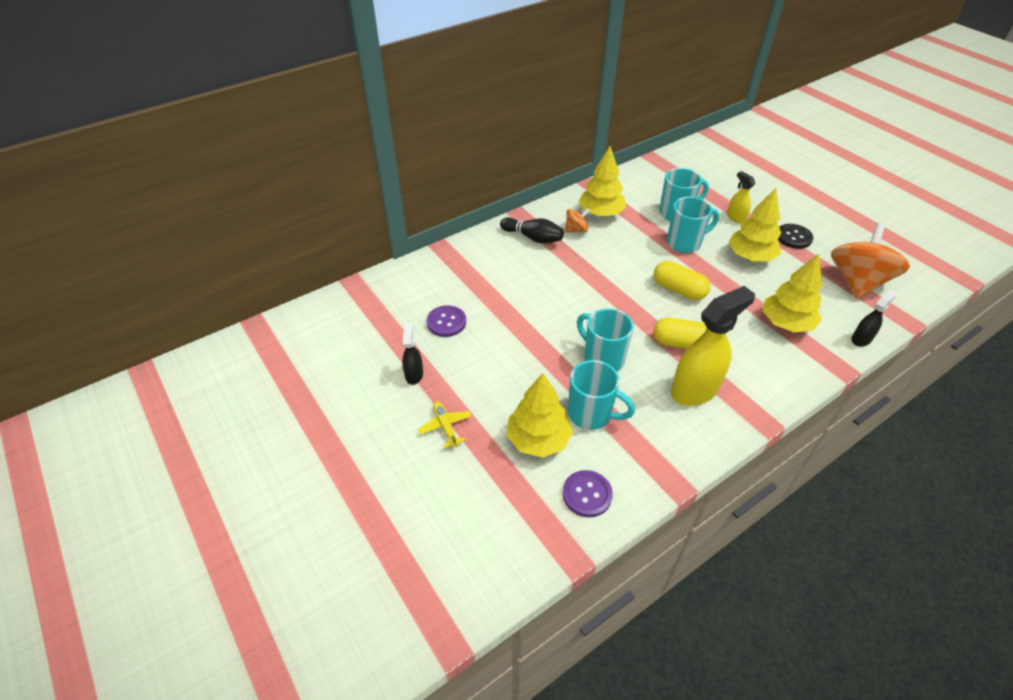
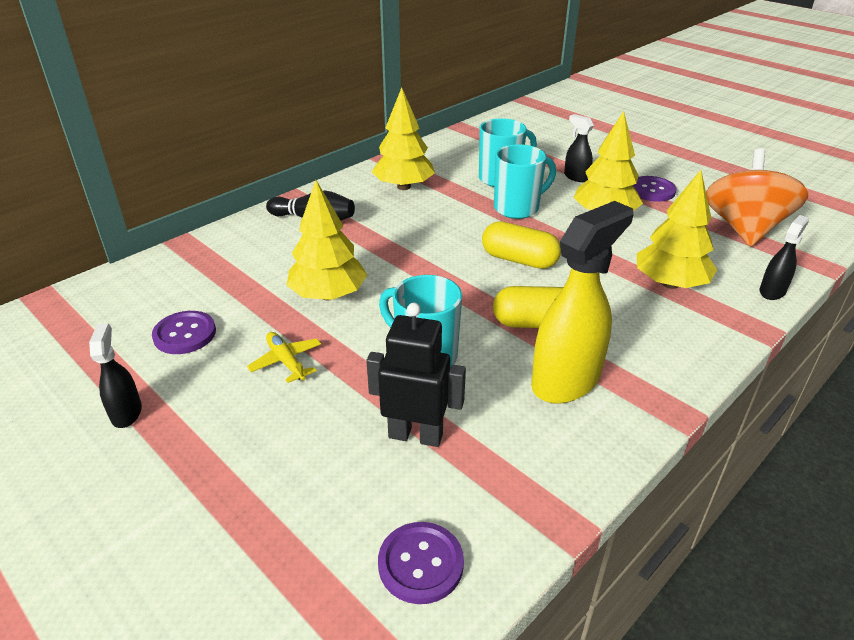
camera: 10 degrees left, 10 degrees down
yellow plane [418,401,472,448] -> yellow plane moved to [247,332,321,383]
yellow tree [507,373,573,458] -> yellow tree moved to [286,180,367,300]
orange spinning top [565,208,591,233] -> none
turquoise mug [568,360,635,430] -> black robot [366,302,466,447]
yellow spray bottle [727,171,755,224] -> black spray bottle [564,114,594,182]
black button [778,224,813,249] -> purple button [633,176,677,202]

